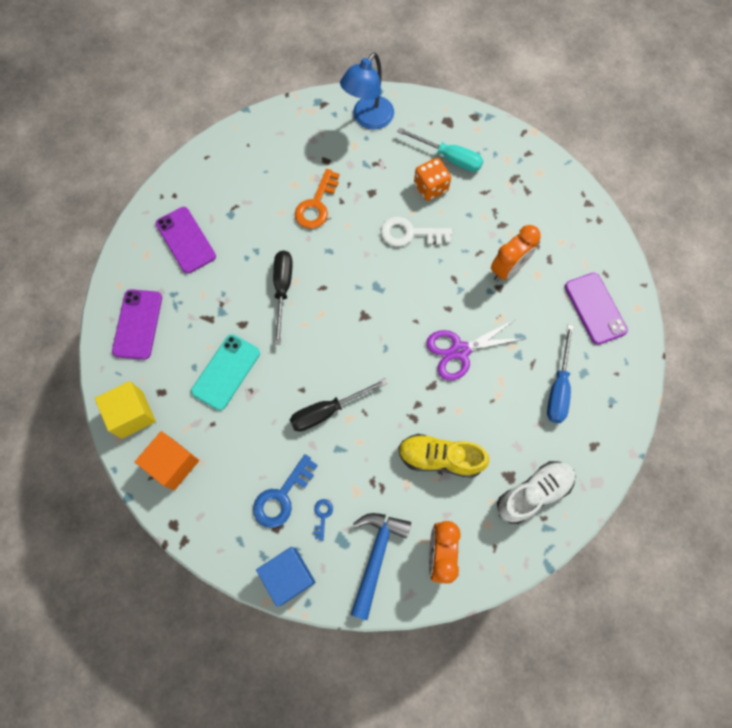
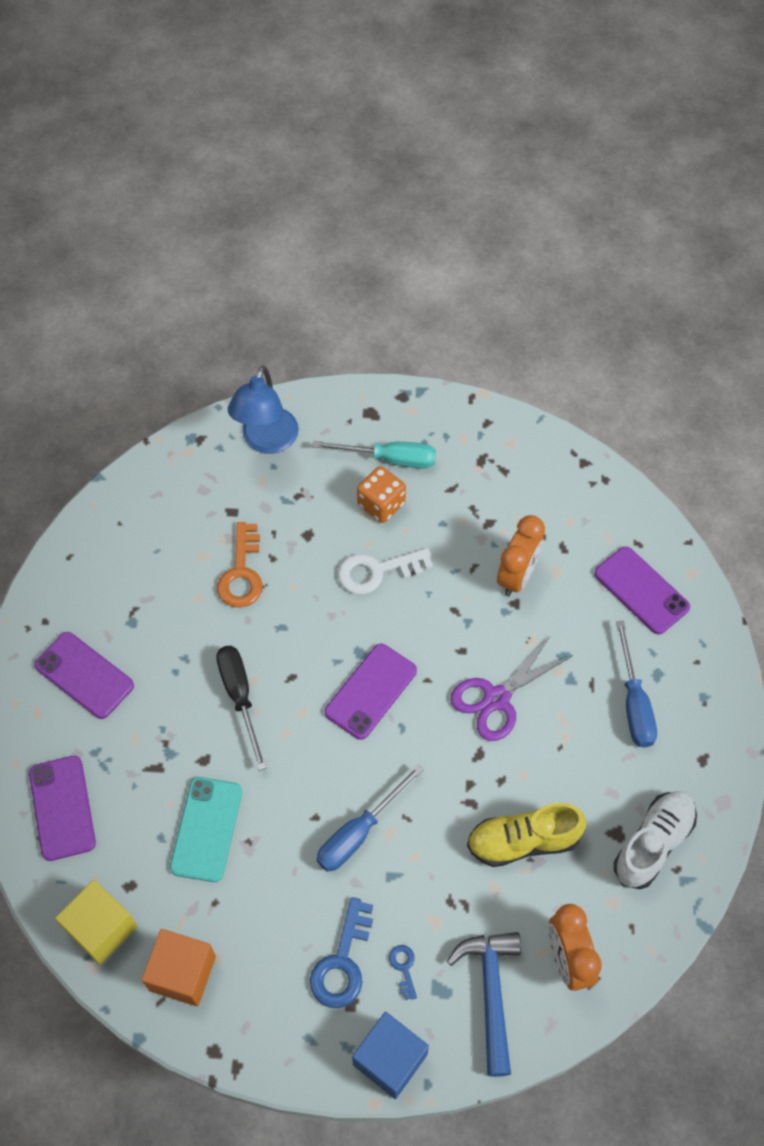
camera: 20 degrees left, 10 degrees down
black screwdriver [290,378,388,432] -> blue screwdriver [317,764,424,872]
none -> purple phone [325,644,417,740]

